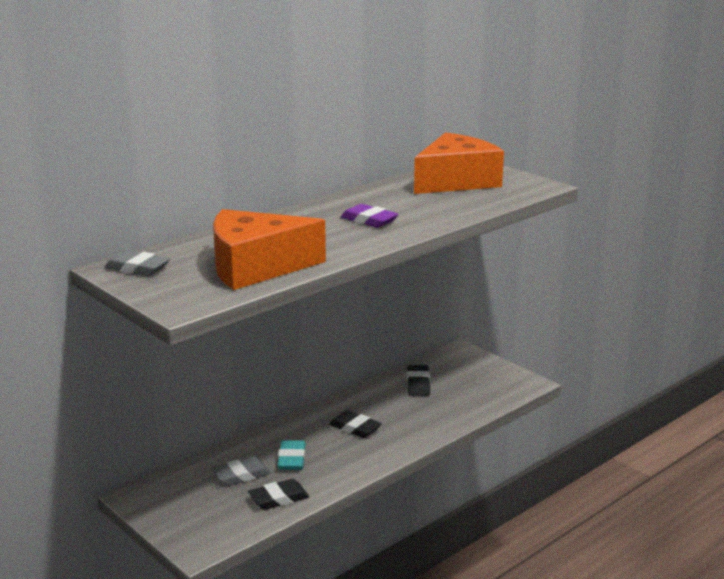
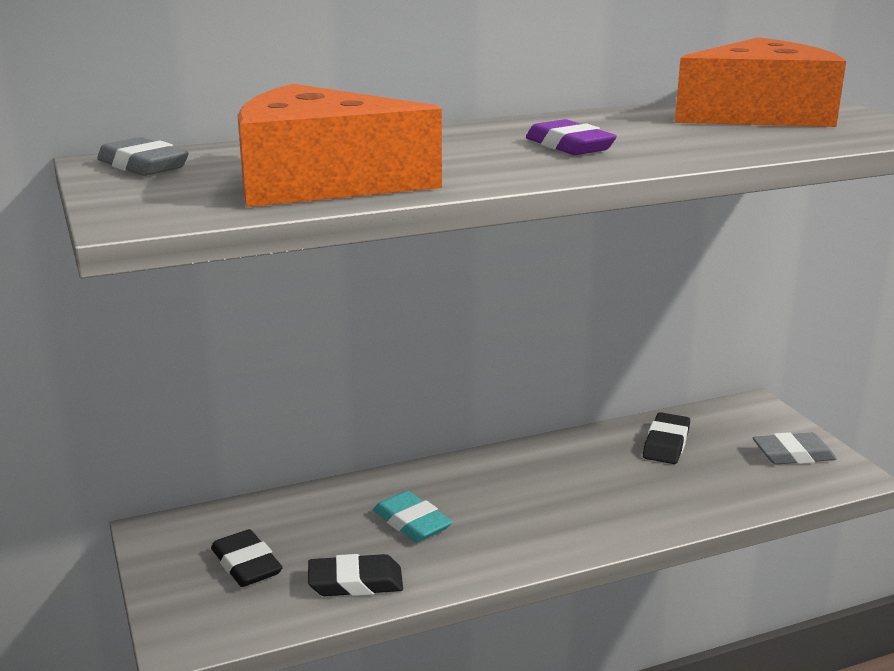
camera: 20 degrees right, 0 degrees up
grey eraser [211,456,271,486] -> grey eraser moved to [753,432,837,464]
turquoise eraser [277,440,306,470] -> turquoise eraser turned 60 degrees counterclockwise [373,491,453,542]
black eraser [329,410,382,438] -> black eraser moved to [211,529,283,587]

